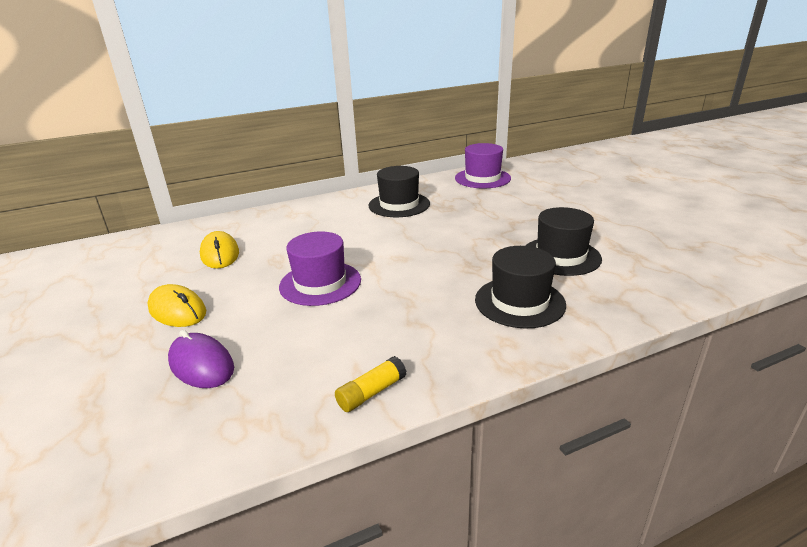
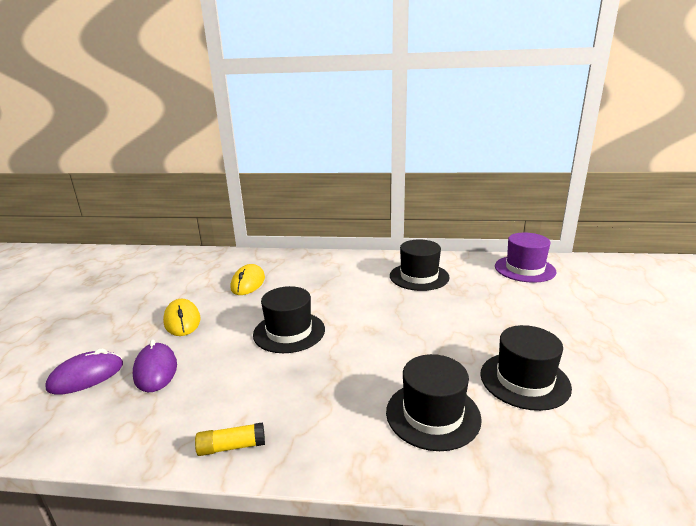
camera: 30 degrees right, 5 degrees down
purple hat [279,231,361,306] -> black hat [253,286,325,353]
none -> purple mouse [45,348,123,395]

